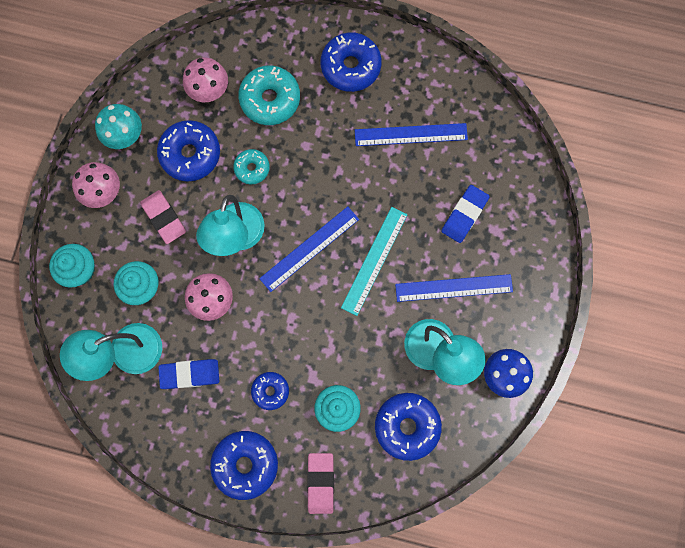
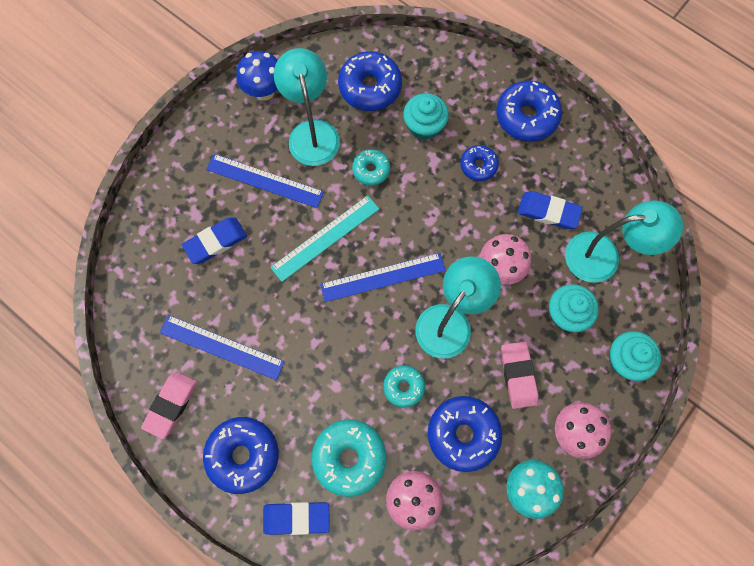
camera: 155 degrees left, 5 degrees down
pink eraser [307,453,334,514] -> pink eraser moved to [141,371,197,439]
none -> blue eraser [263,502,330,535]
none -> turquoise donut [352,149,390,186]

